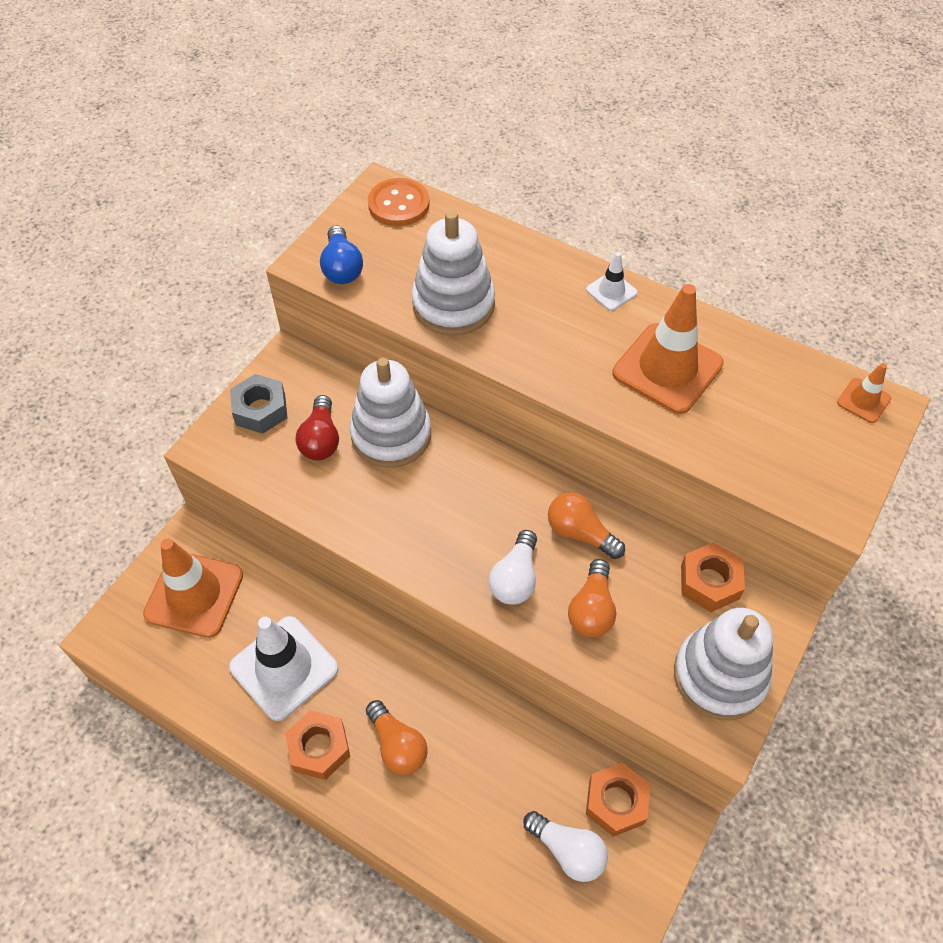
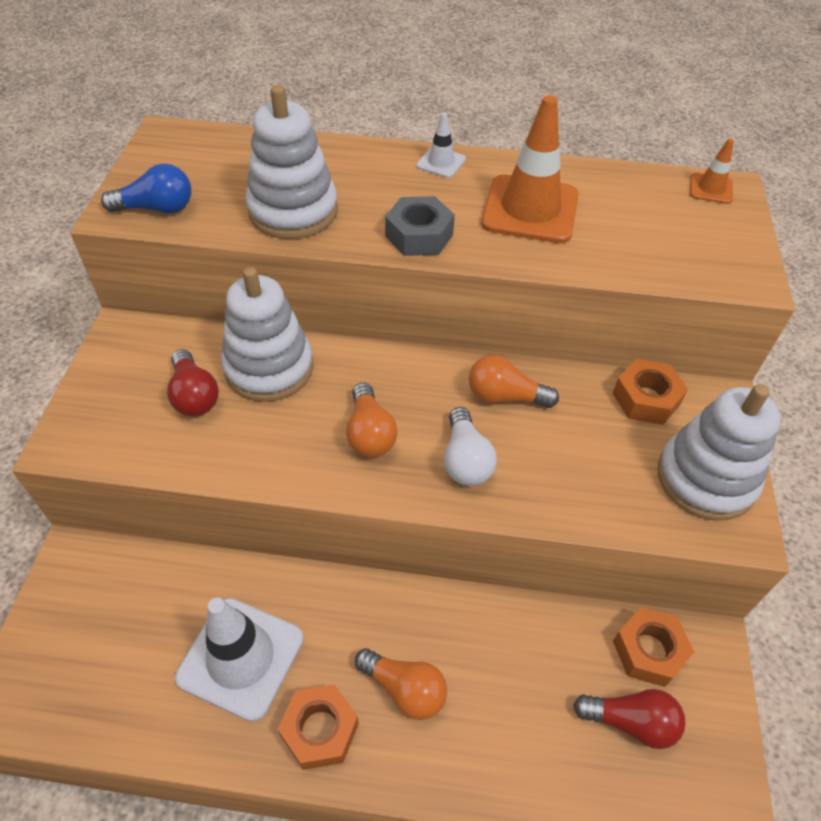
camera: 25 degrees left, 5 degrees down
orange traffic cone [143,538,243,638] -> none
grey nut [230,374,288,434] -> grey nut moved to [385,196,455,256]
blue light bulb [320,225,363,284] -> blue light bulb turned 60 degrees counterclockwise [101,164,191,213]
orange button [368,178,430,226] -> none
white light bulb [523,811,608,882] -> red light bulb [573,689,686,749]
orange light bulb [568,559,616,638] -> orange light bulb moved to [346,383,398,458]

